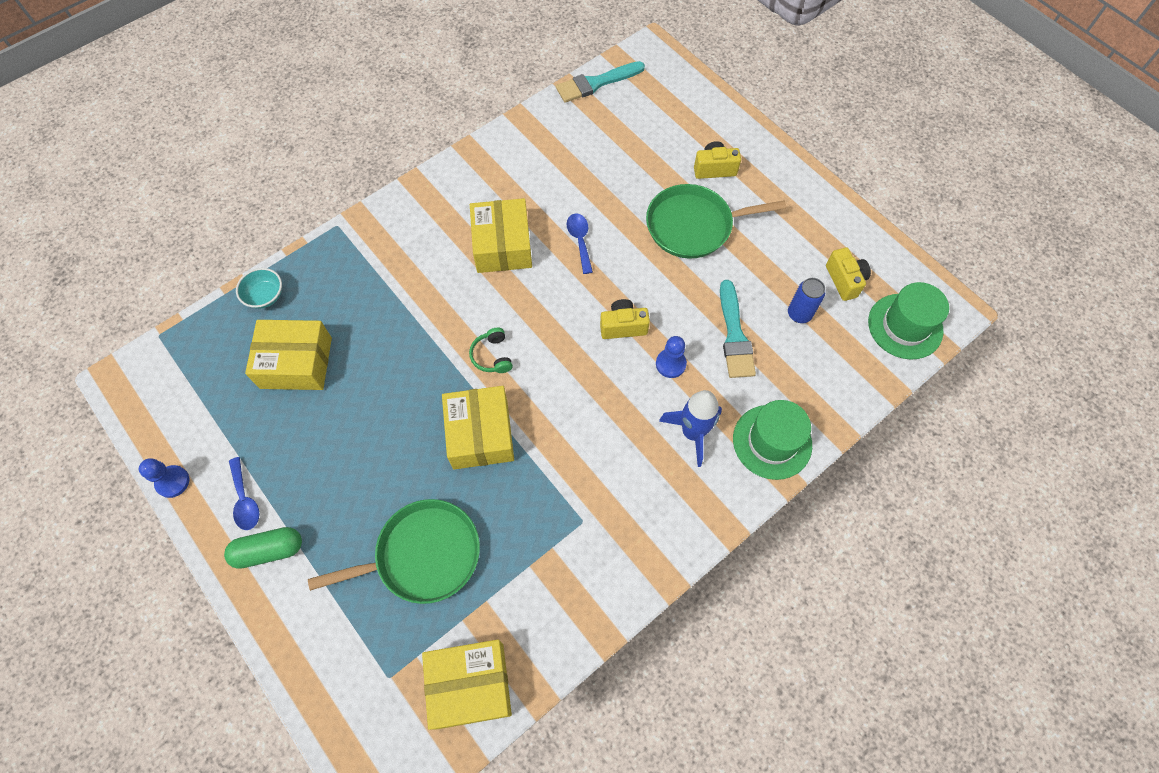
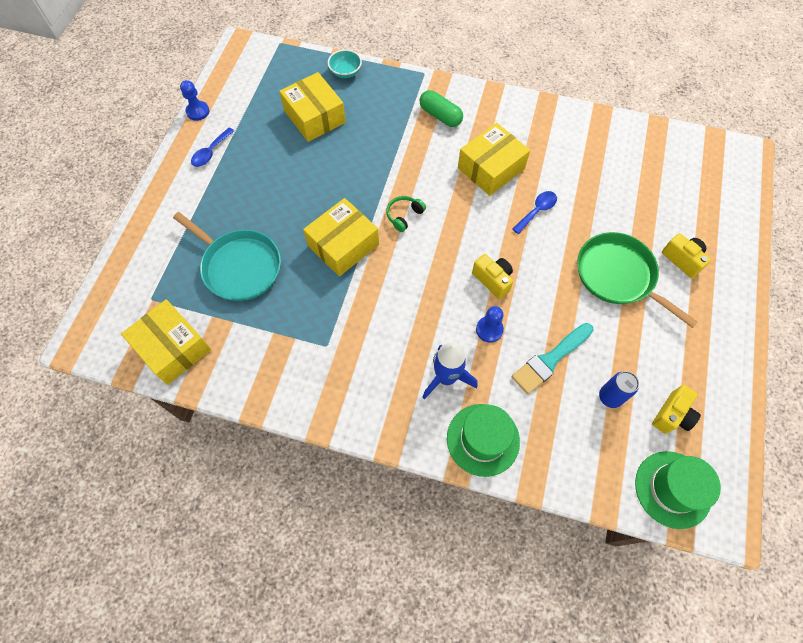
camera: 55 degrees right, 0 degrees up
green capsule [224,527,302,569] -> green capsule moved to [420,90,463,127]
green pan [308,499,480,604] -> turquoise pan [173,212,281,301]
turquoise brush [556,61,645,103] -> none

